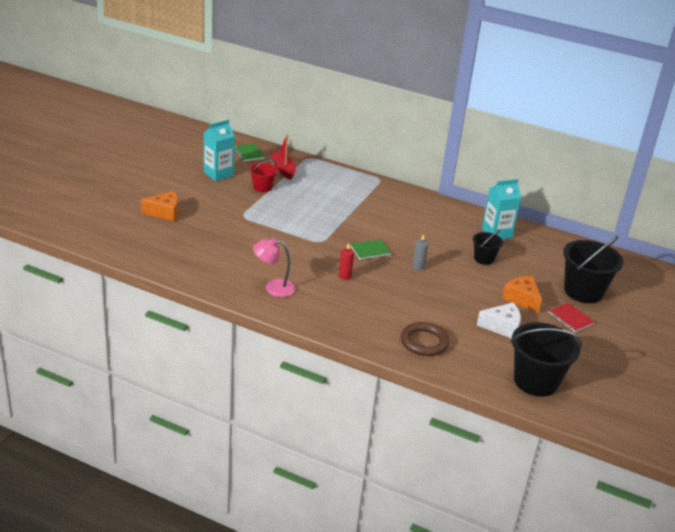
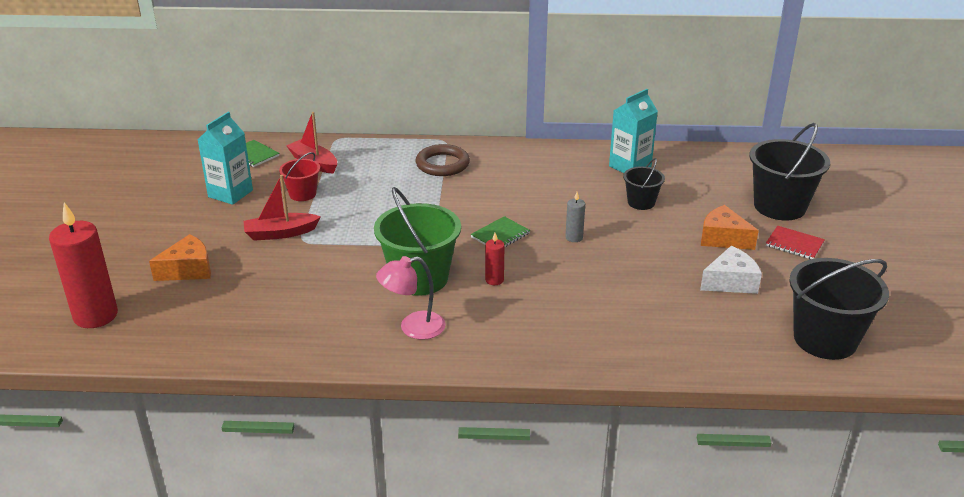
camera: 20 degrees left, 0 degrees up
brown ring [401,322,449,356] -> brown ring moved to [416,144,470,176]
none -> red candle [49,202,118,328]
none -> red boat [244,175,321,241]
none -> green bucket [374,187,461,296]

